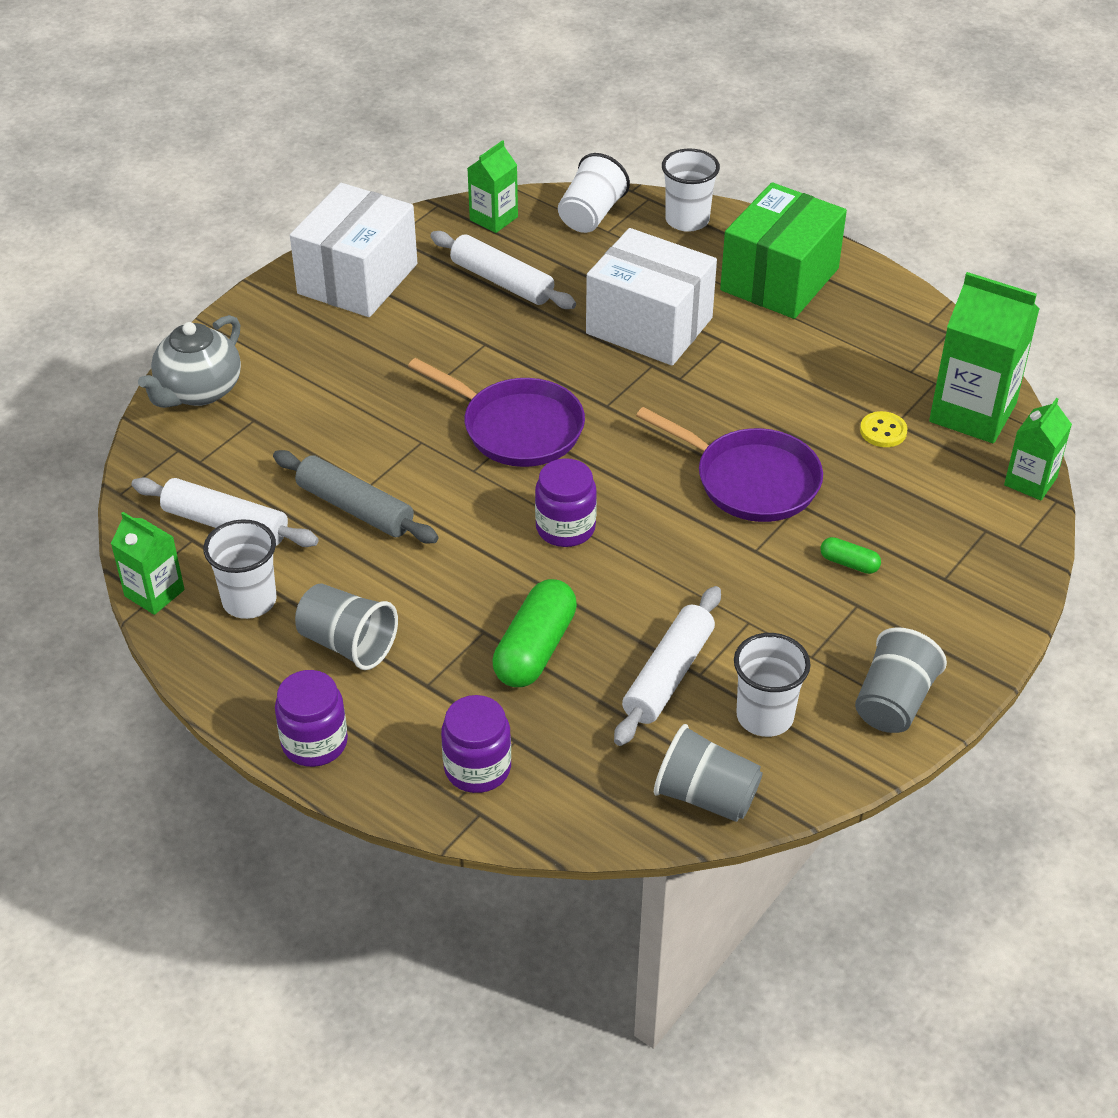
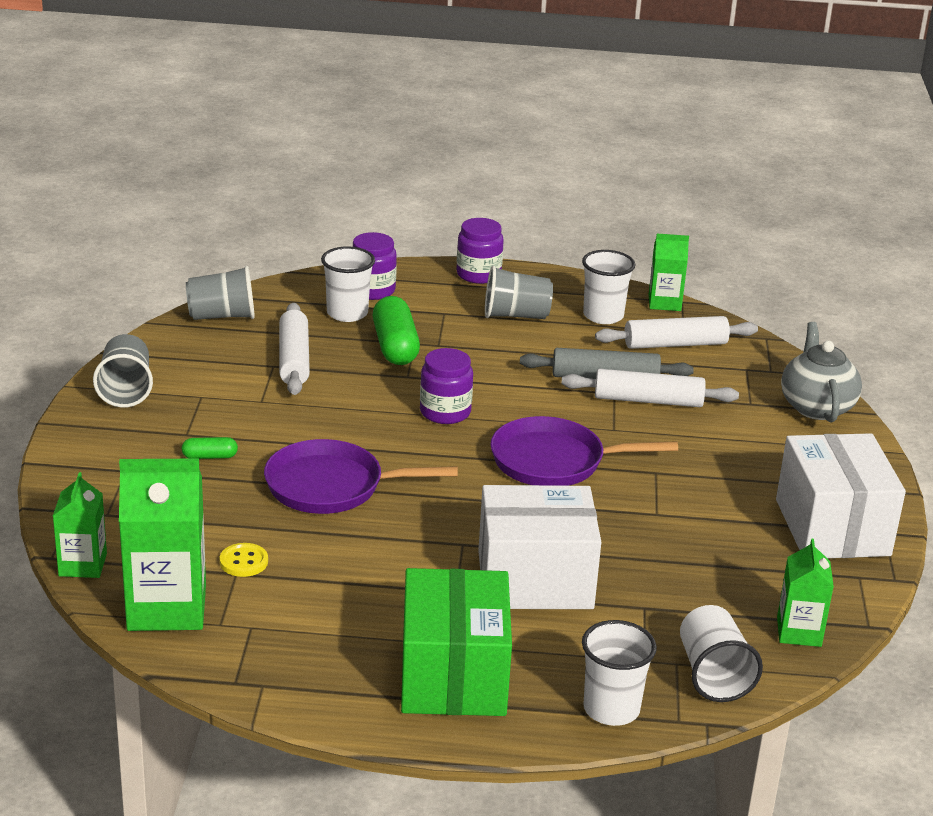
camera: 145 degrees right, 15 degrees down
white rolling pin [430,231,576,309] -> white rolling pin moved to [561,369,739,407]
white cup [734,633,811,737] -> white cup moved to [321,246,375,322]

